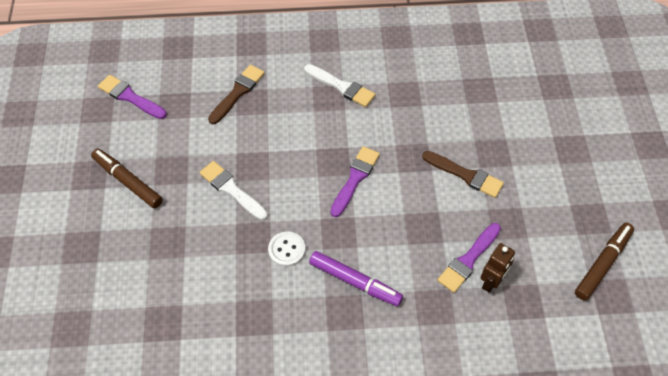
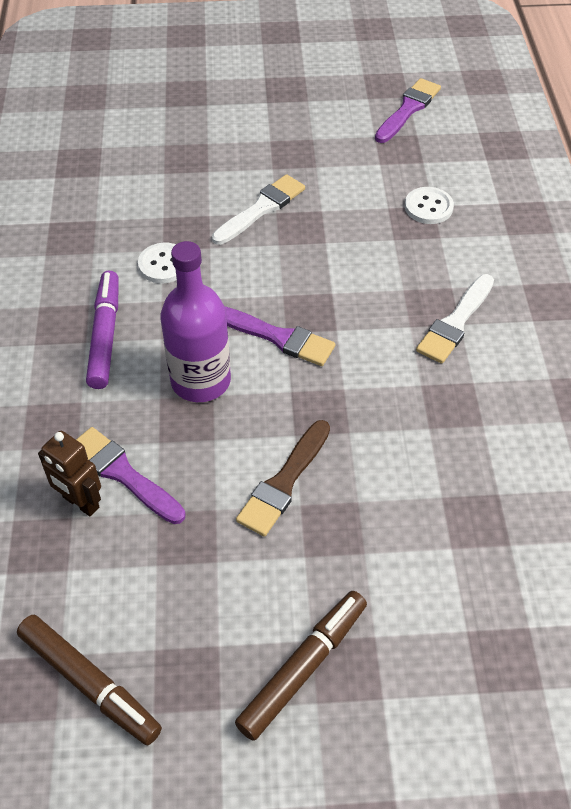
camera: 90 degrees right, 5 degrees down
brown marker [91,149,163,208] -> brown marker moved to [235,591,367,741]
brown brush [208,65,265,124] -> white button [405,187,454,224]
purple marker [309,251,403,306] -> purple marker turned 150 degrees clockwise [86,271,119,389]
none -> purple bottle [160,241,231,402]

